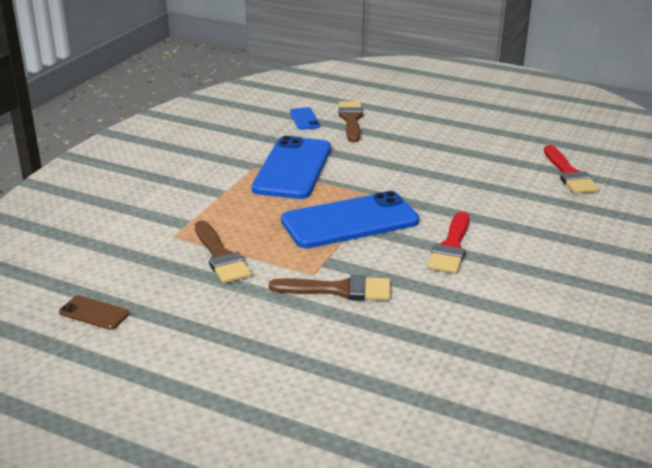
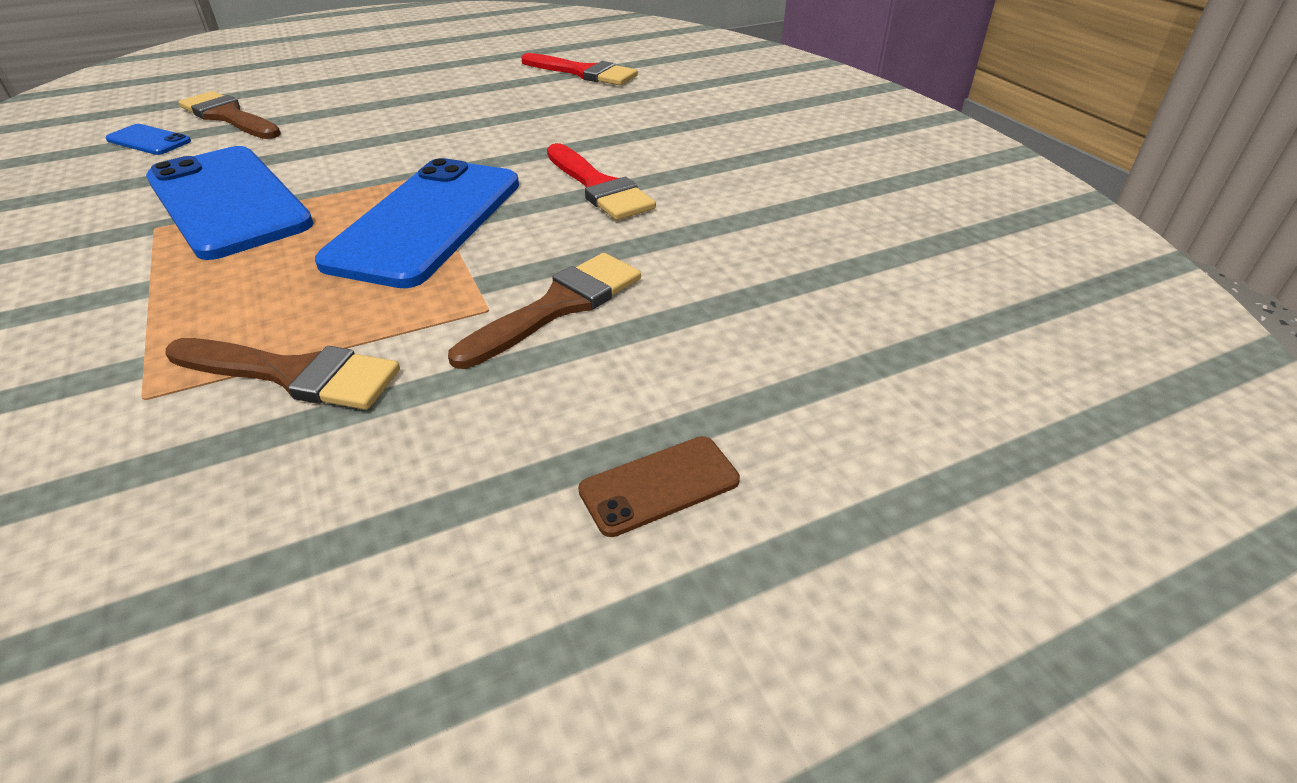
camera: 50 degrees left, 10 degrees up
brown phone [59,295,130,330] -> brown phone moved to [578,436,740,537]

